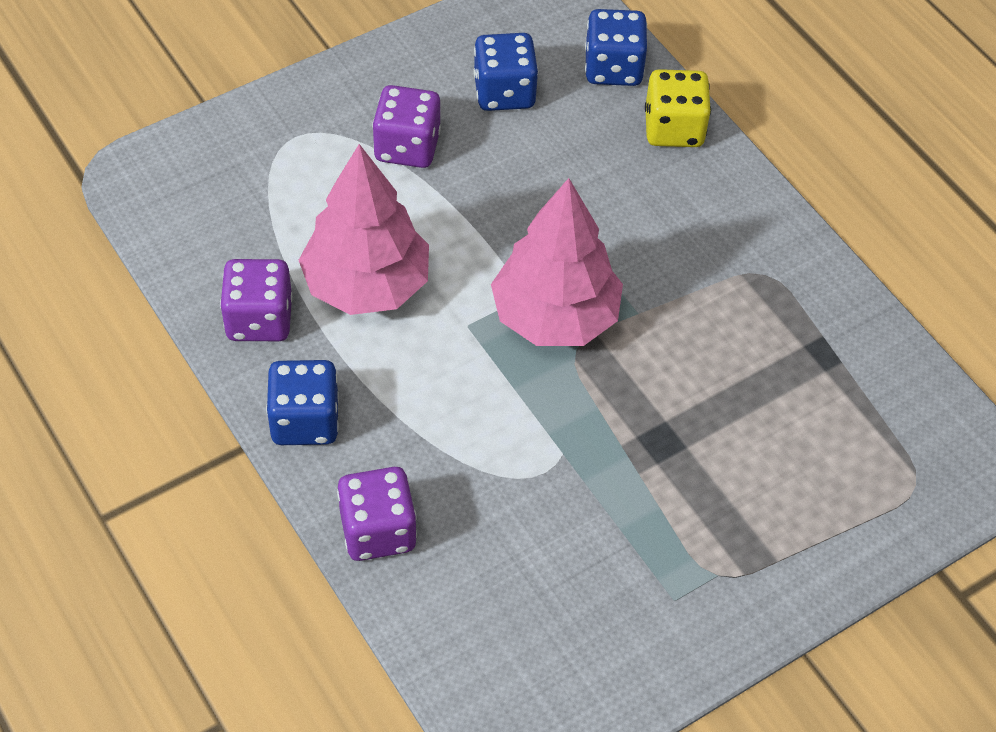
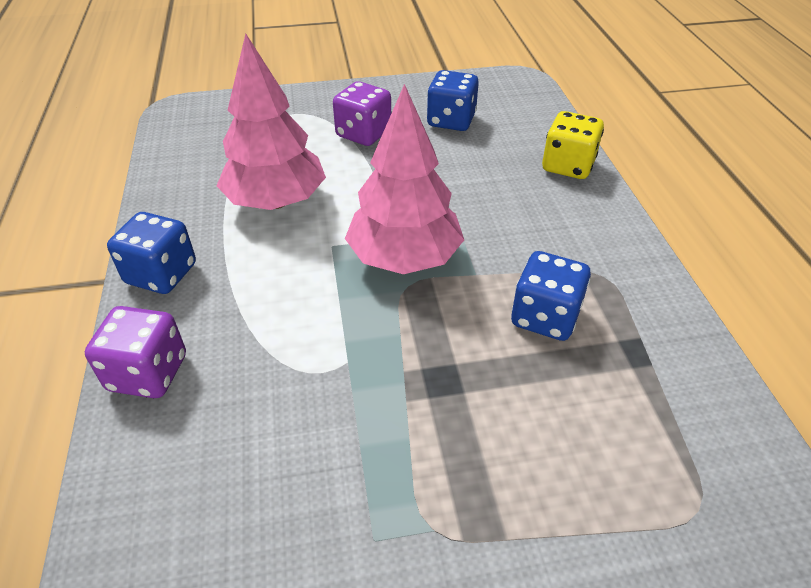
camera: 25 degrees right, 10 degrees down
purple dice [220,259,293,341] -> none
blue dice [585,9,647,86] -> blue dice moved to [511,251,591,341]

